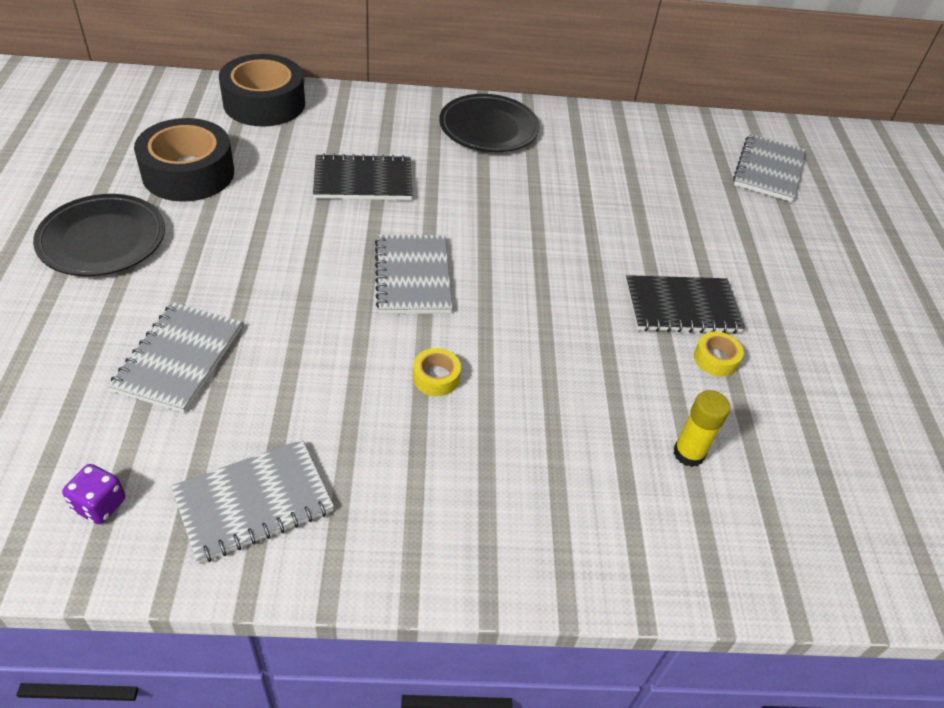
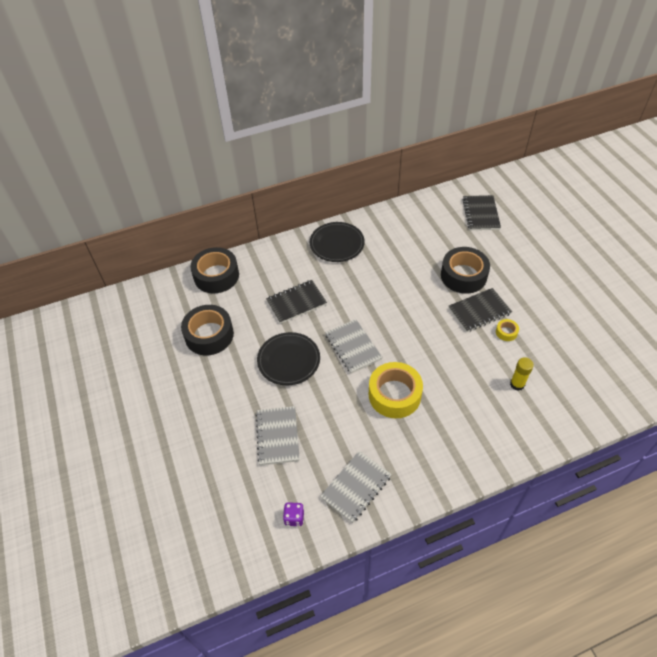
camera: 15 degrees left, 5 degrees up
black plate [33,194,165,276] -> black plate moved to [257,332,320,385]
yellow tape [413,348,461,396] -> yellow tape [369,362,423,418], size x2.30
grey notebook [733,134,806,202] -> black notebook [462,195,501,230]
none -> black tape [441,247,490,294]

